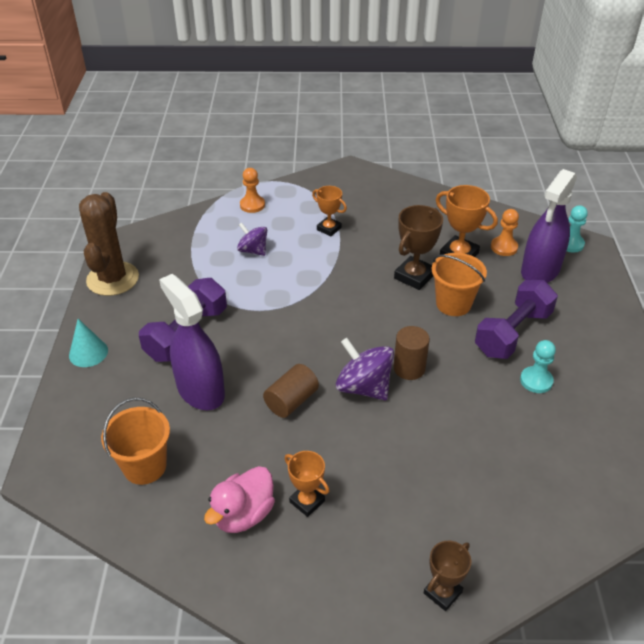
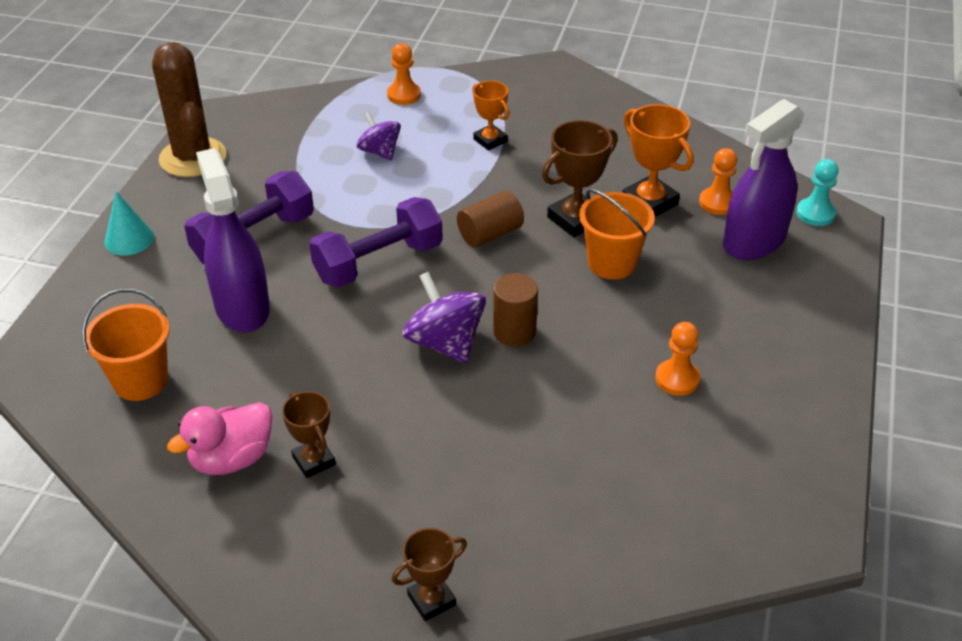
camera: 15 degrees right, 0 degrees up
brown cactus [79,192,139,296] -> brown cactus turned 45 degrees counterclockwise [152,42,226,177]
brown cylinder [263,364,319,418] -> brown cylinder moved to [457,191,524,247]
orange trophy [285,451,329,517] -> brown trophy [282,391,336,478]
purple dumbbell [475,280,558,359] -> purple dumbbell moved to [309,197,443,288]
turquoise pawn [520,340,556,393] -> orange pawn [655,322,700,396]

